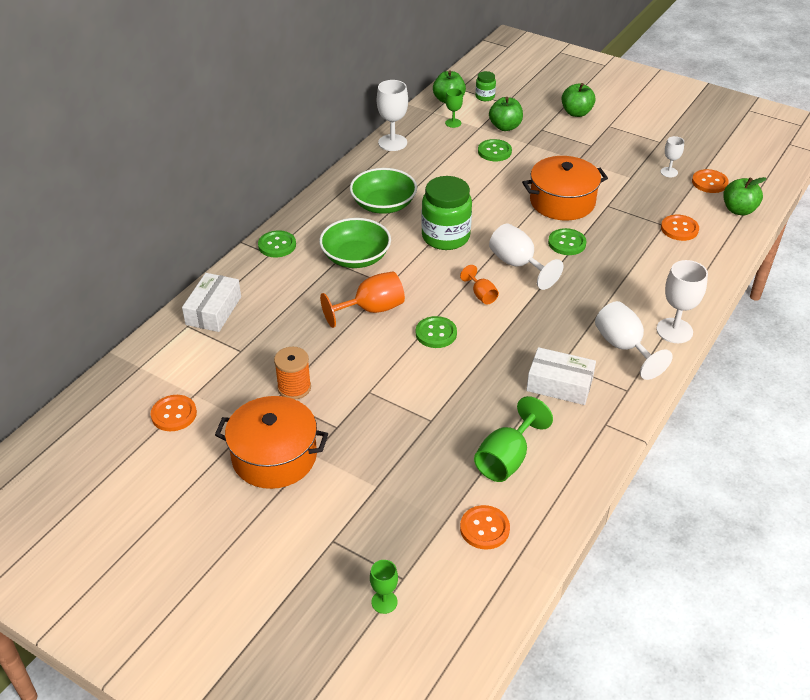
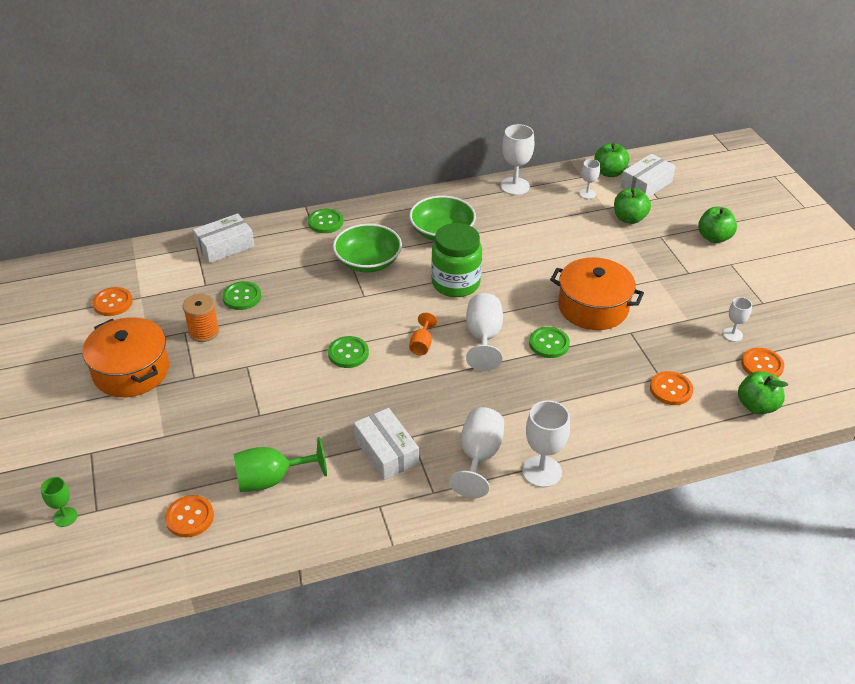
camera: 40 degrees right, 0 degrees up
orange goblet [320,271,405,328] -> none
green goblet [445,88,463,128] -> white goblet [579,159,600,199]
green jar [475,71,496,101] -> white box [620,153,676,197]
green button [478,139,512,161] -> green button moved to [222,281,261,310]

